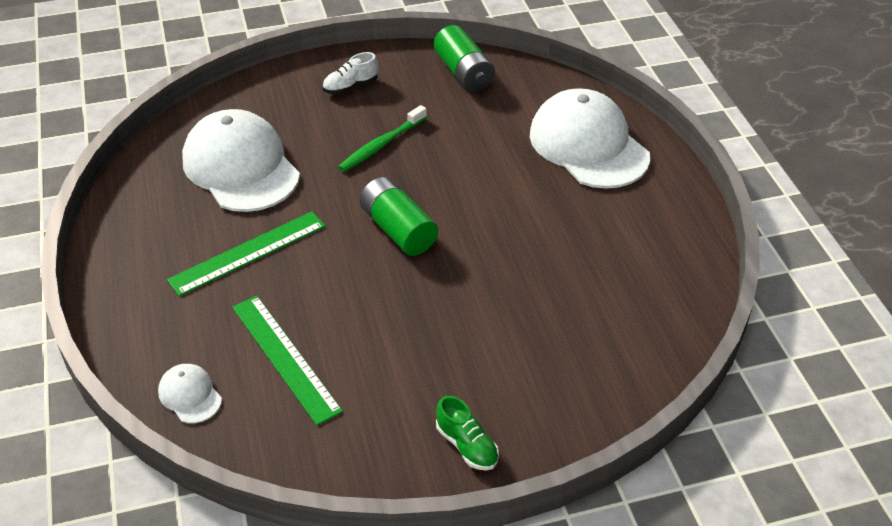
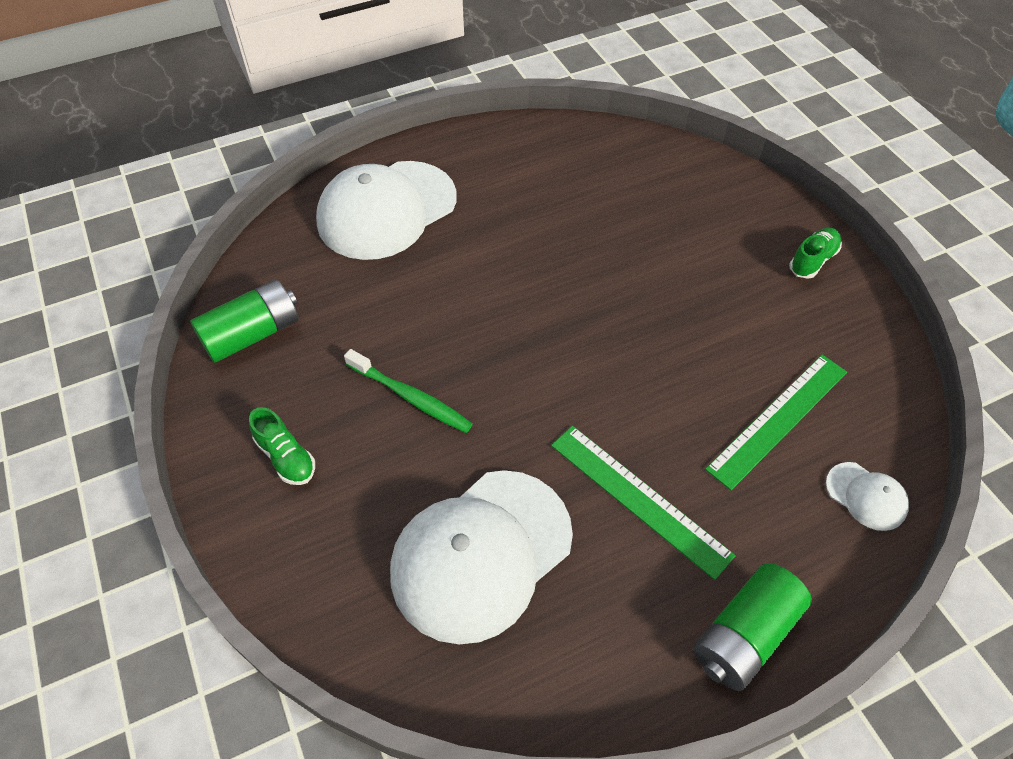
camera: 100 degrees left, 10 degrees up
white cap [158,364,222,423] -> white cap turned 90 degrees counterclockwise [826,462,909,531]
white shoe [323,52,378,94] -> green shoe [249,407,315,485]
green battery [360,177,438,256] -> green battery moved to [693,563,812,691]

